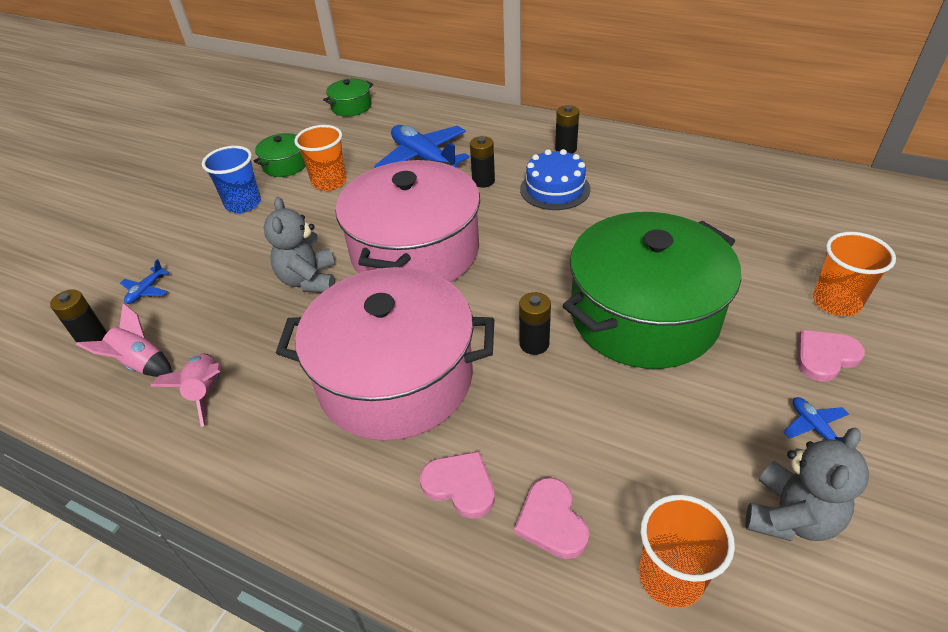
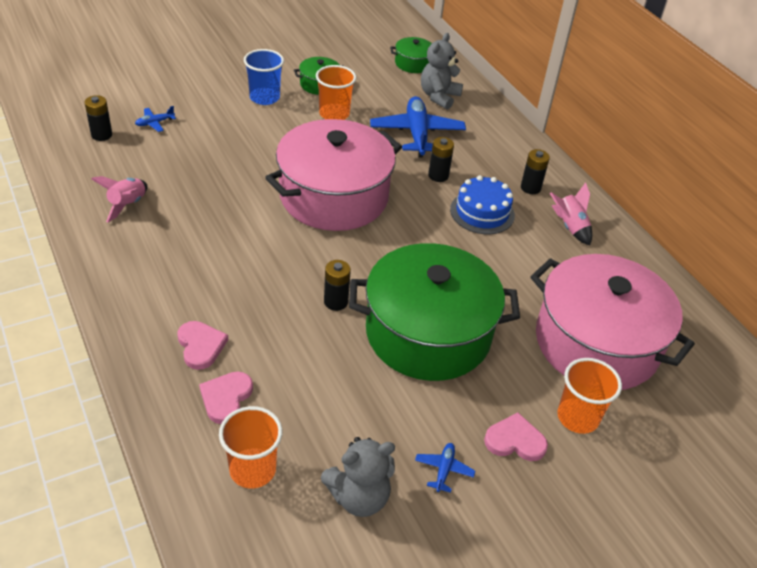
camera: 30 degrees right, 0 degrees up
pink rocket [76,303,172,377] -> pink rocket moved to [550,182,592,245]
grey teddy bear [264,197,335,292] -> grey teddy bear moved to [421,33,463,110]
pink pot [276,267,494,441] -> pink pot moved to [530,254,695,390]

